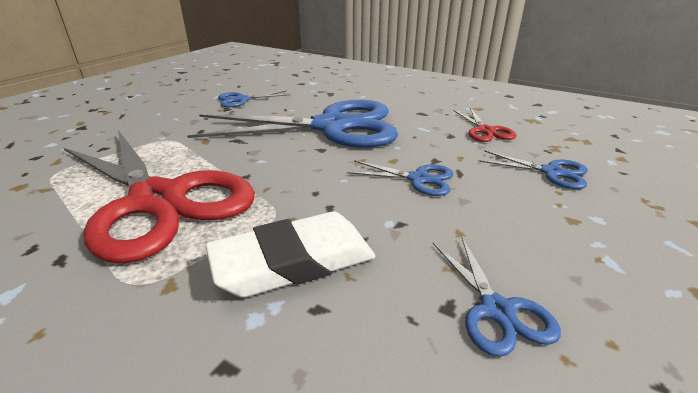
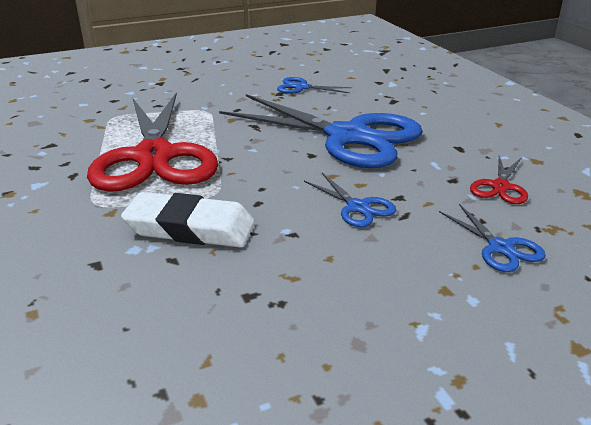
camera: 35 degrees right, 0 degrees up
blue scissors [433,237,561,357] -> none

